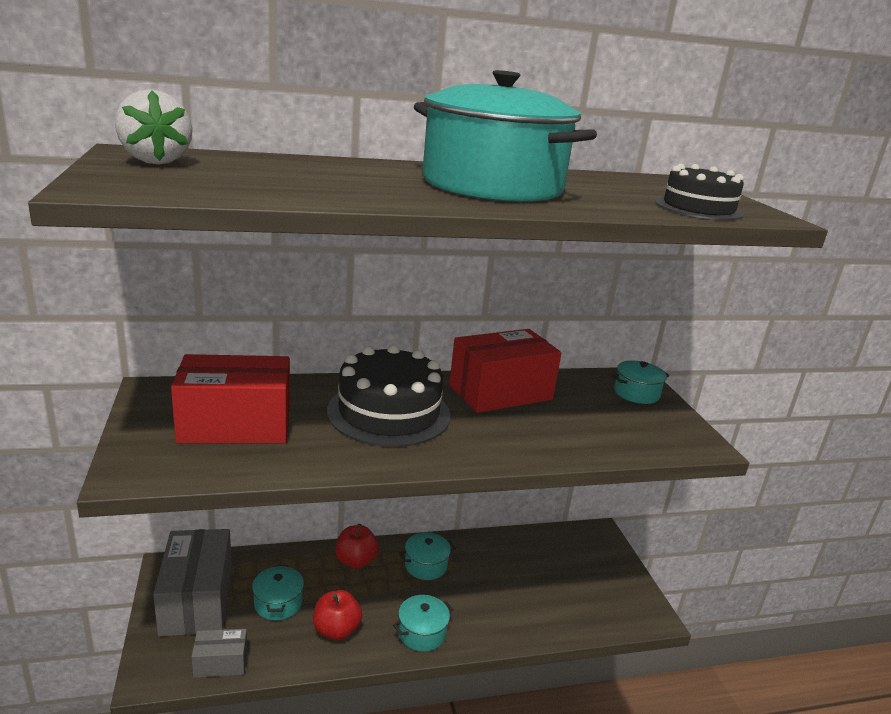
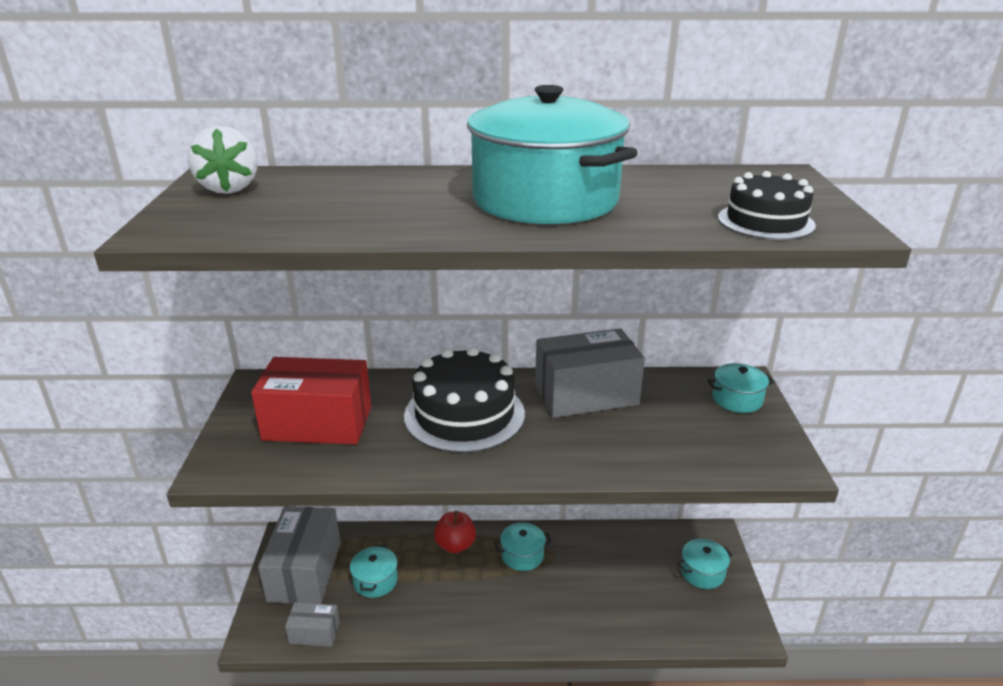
camera: 15 degrees right, 5 degrees up
red apple [313,590,362,640] -> none
turquoise pot [393,595,454,652] -> turquoise pot moved to [677,539,733,589]
red box [449,329,561,413] -> grey box [535,328,645,418]

